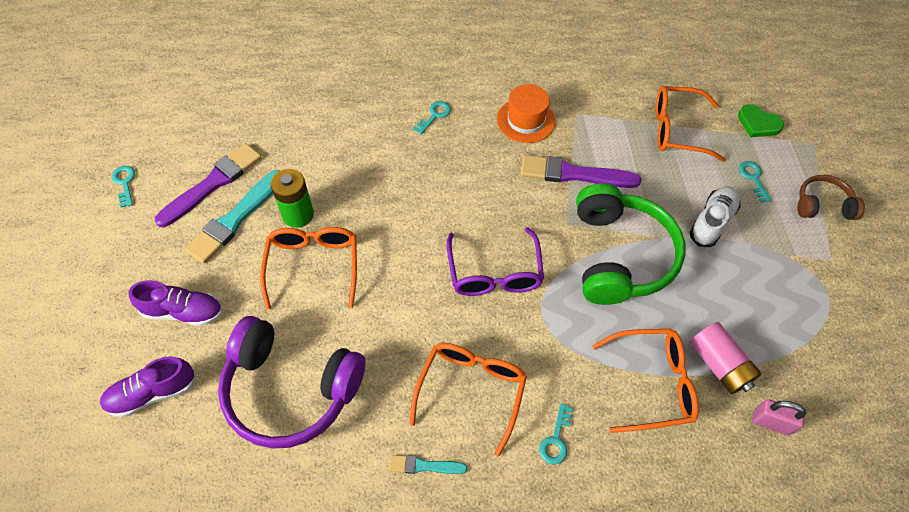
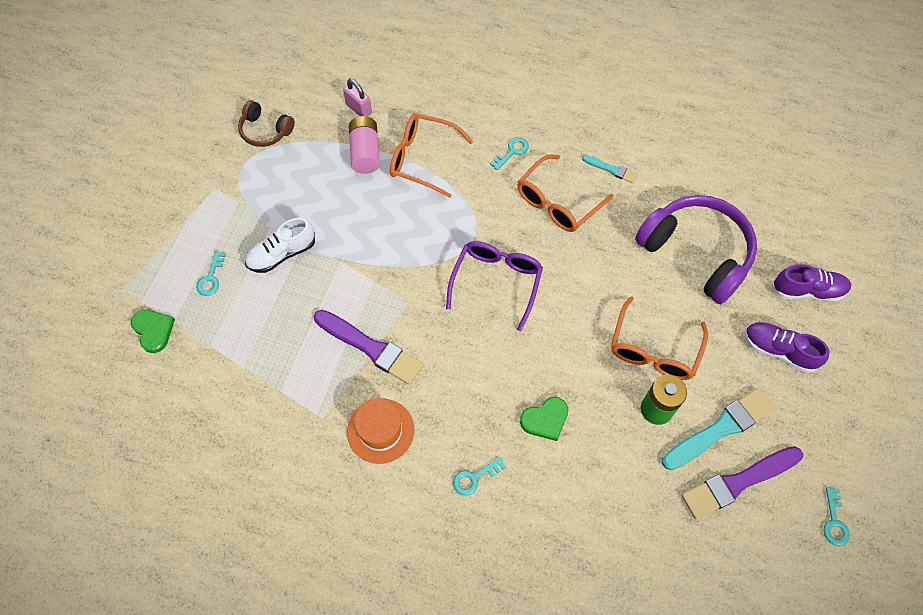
camera: 155 degrees left, 5 degrees up
green headphones [576,183,686,305] -> none
orange glasses [655,86,726,162] -> none
brown headphones [798,175,865,220] -> brown headphones moved to [238,100,295,147]
none -> green heart [520,397,569,441]

